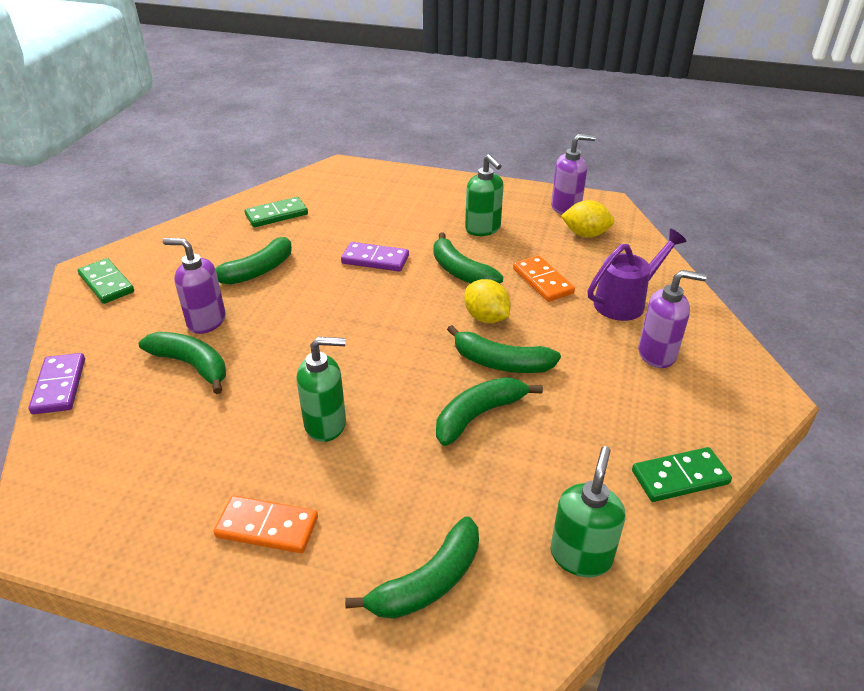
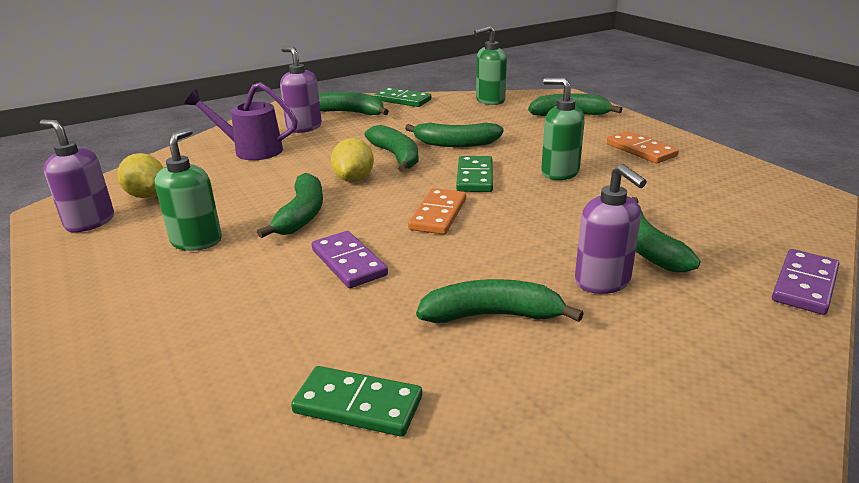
camera: 135 degrees left, 10 degrees down
green domino [78,258,134,304] -> green domino moved to [456,156,493,192]
orange domino [513,255,575,302] -> orange domino moved to [408,188,466,234]
none -> green banana [319,92,389,115]

